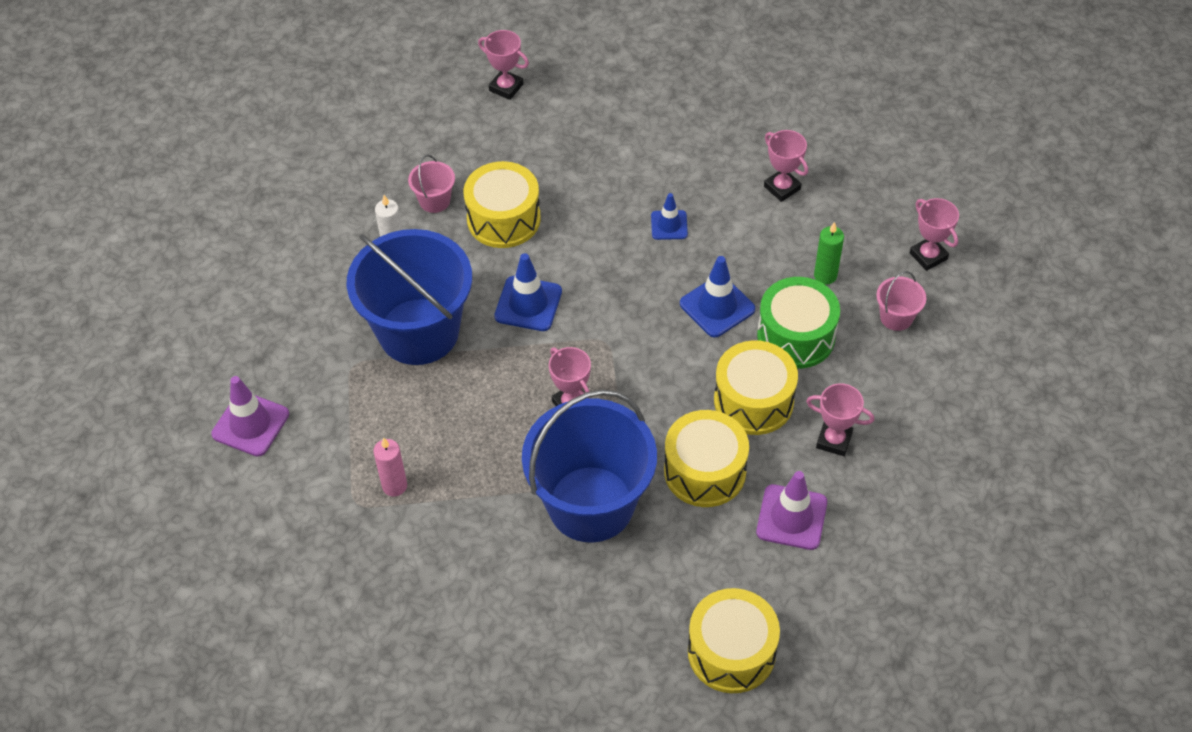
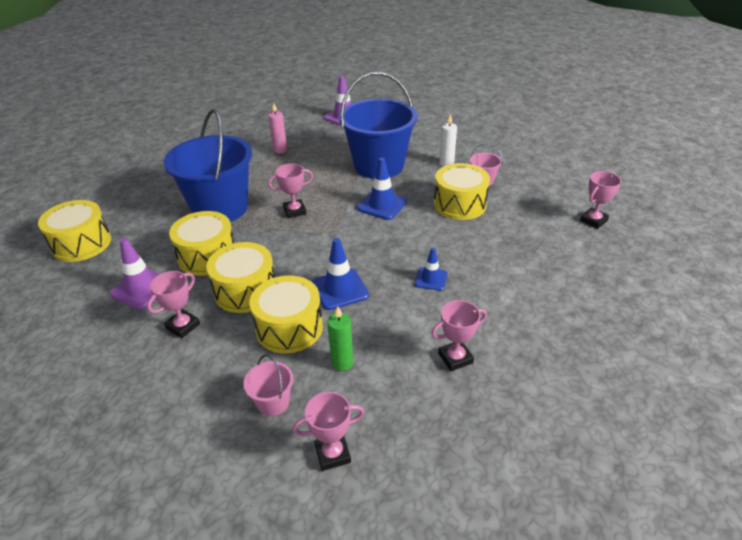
camera: 105 degrees right, 15 degrees down
green drum [757,277,840,369] -> yellow drum [249,275,323,354]

